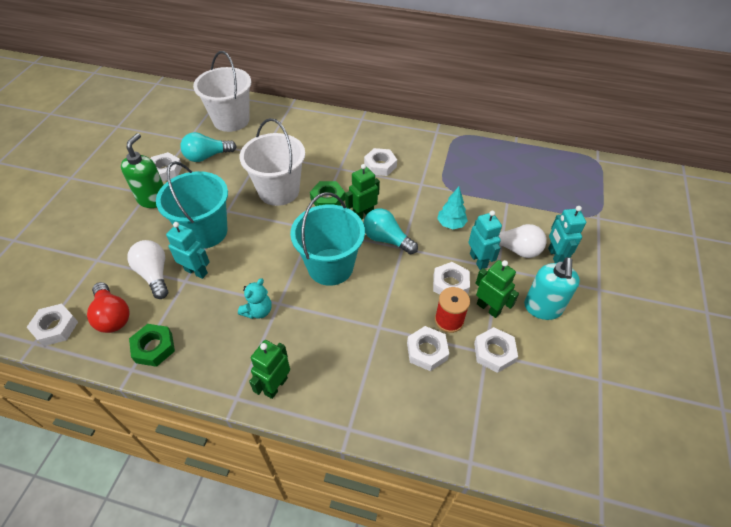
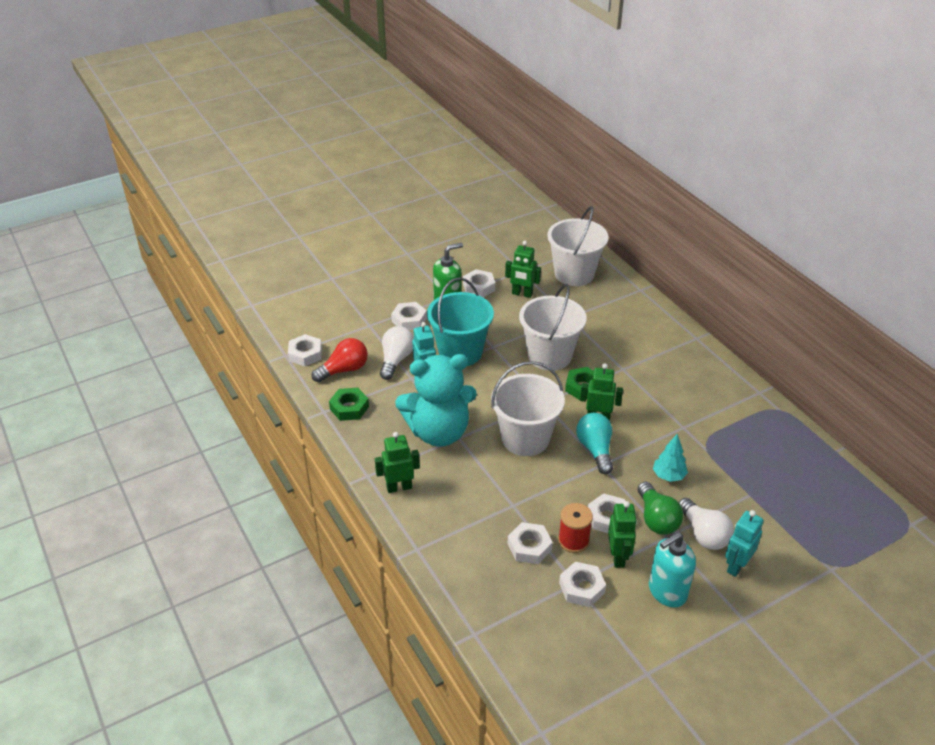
camera: 45 degrees right, 10 degrees down
red light bulb [87,282,130,333] -> red light bulb turned 135 degrees counterclockwise [312,338,368,382]
turquoise light bulb [180,132,237,162] -> green robot [505,241,541,298]
turquoise teddy bear [238,278,272,319] -> turquoise teddy bear [395,354,477,447], size x2.35
turquoise bucket [290,192,365,286] -> white bucket [491,361,565,456]
white nut [364,148,397,176] -> white nut moved to [391,302,427,330]
turquoise robot [468,211,502,270] -> green light bulb [638,482,683,535]

